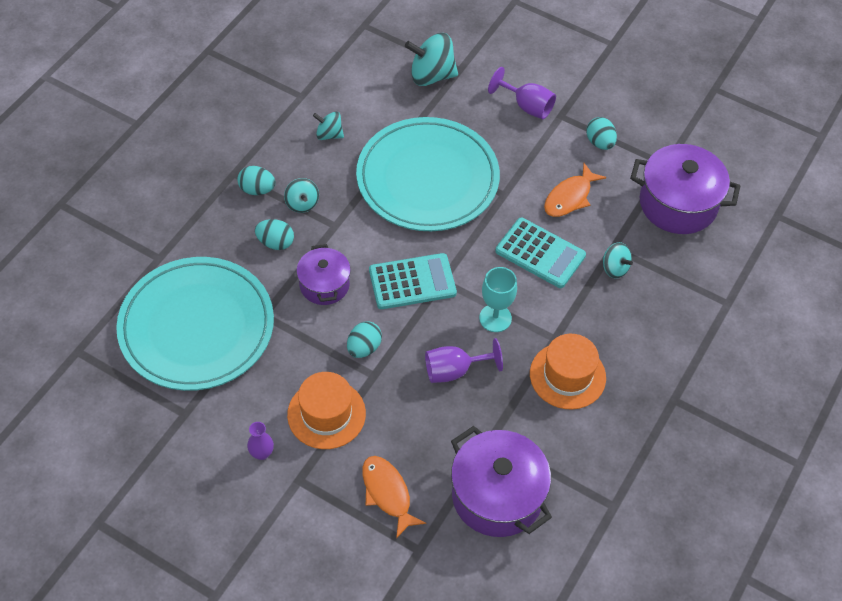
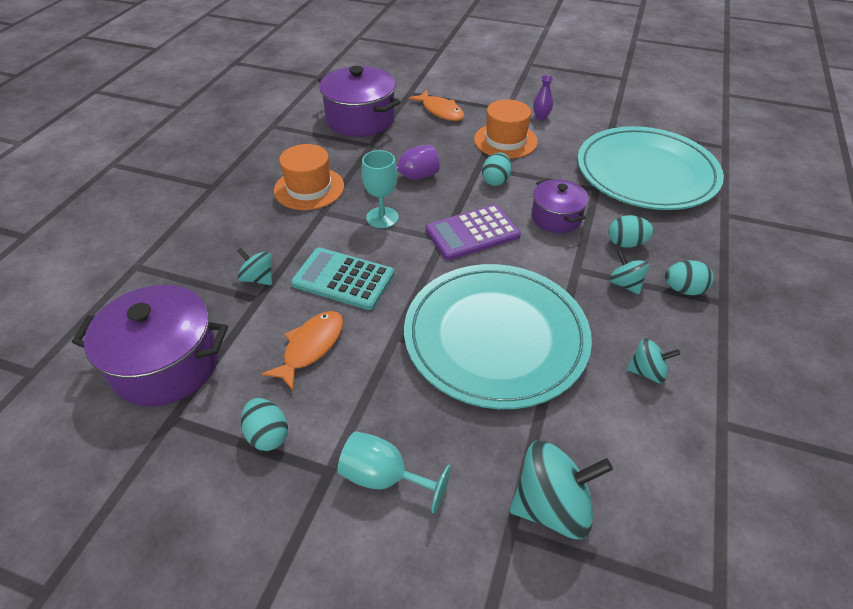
camera: 170 degrees right, 10 degrees down
turquoise calculator [369,253,457,309] -> purple calculator [426,204,521,260]
purple goblet [488,67,556,119] -> turquoise goblet [338,431,451,514]

